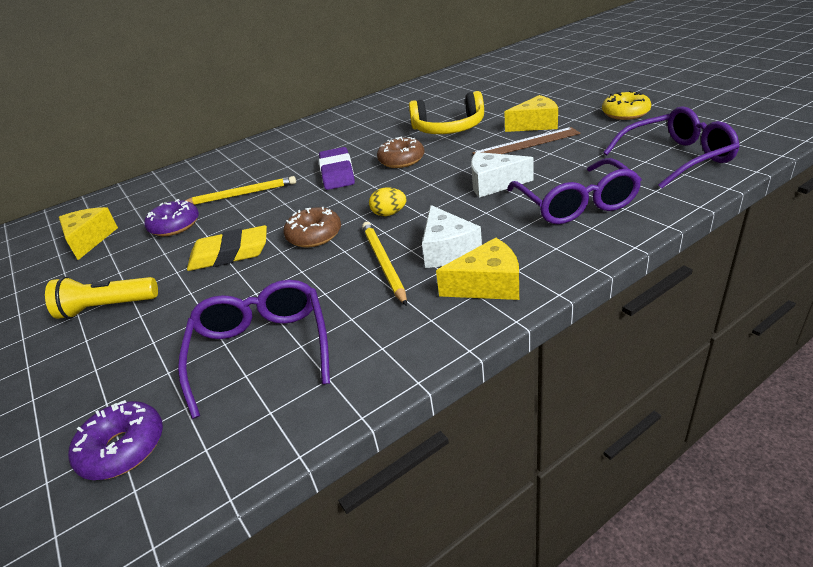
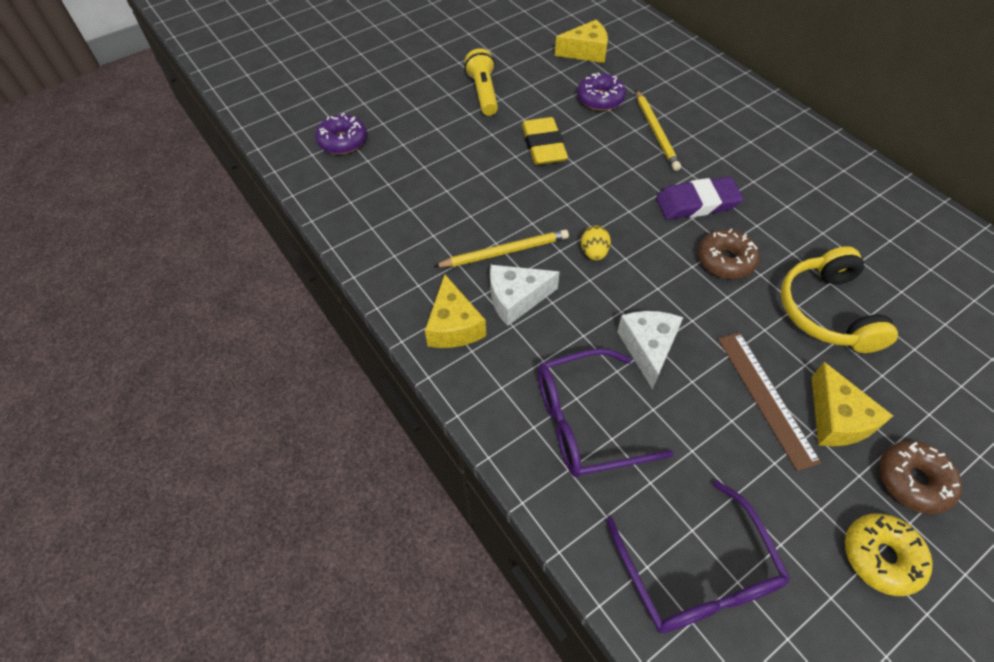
camera: 85 degrees right, 20 degrees up
purple glasses [178,280,330,419] -> none
brown donut [284,207,341,247] -> brown donut moved to [879,441,962,514]

